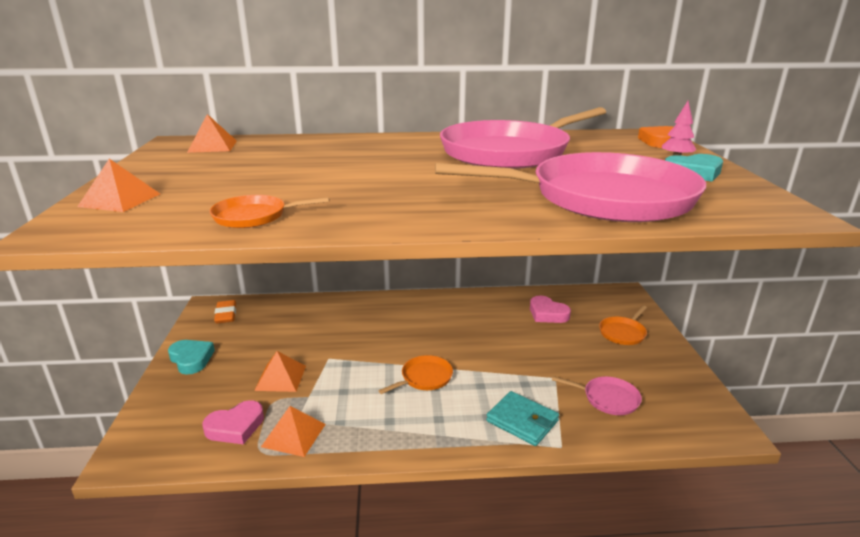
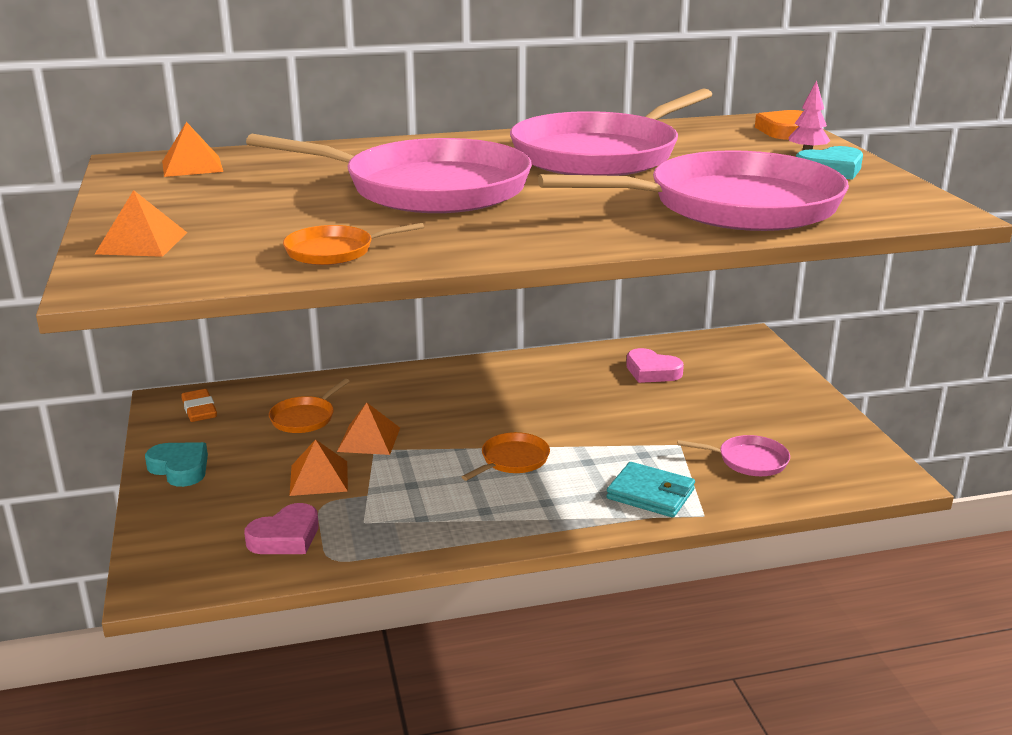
camera: 10 degrees left, 0 degrees up
orange pyramid [261,406,326,457] -> orange pyramid moved to [337,403,400,455]
orange pan [599,306,647,345] -> orange pan moved to [269,379,350,433]
none -> pink pan [246,134,532,213]

